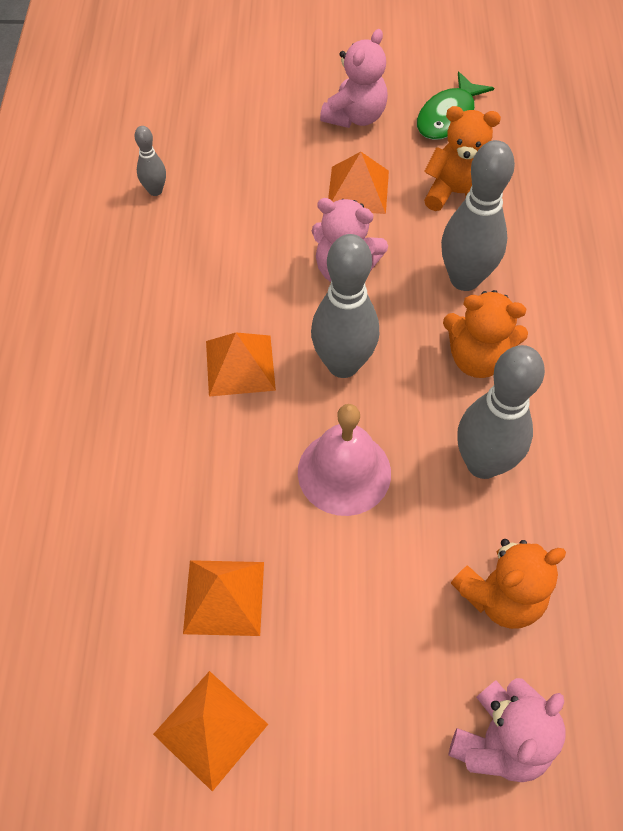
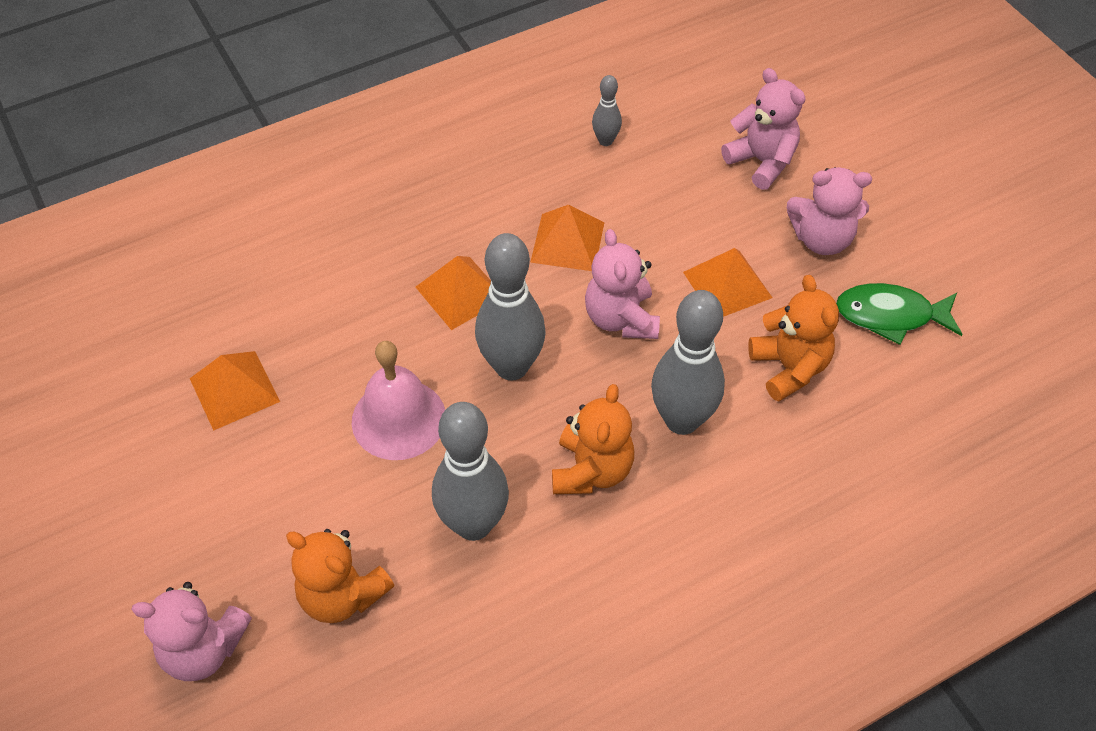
camera: 60 degrees right, 5 degrees down
orange pyramid [153,671,268,792] -> orange pyramid moved to [530,205,604,271]
orange teddy bear [443,290,528,378] -> orange teddy bear turned 150 degrees counterclockwise [552,384,634,494]
none -> pink teddy bear [721,68,806,190]

